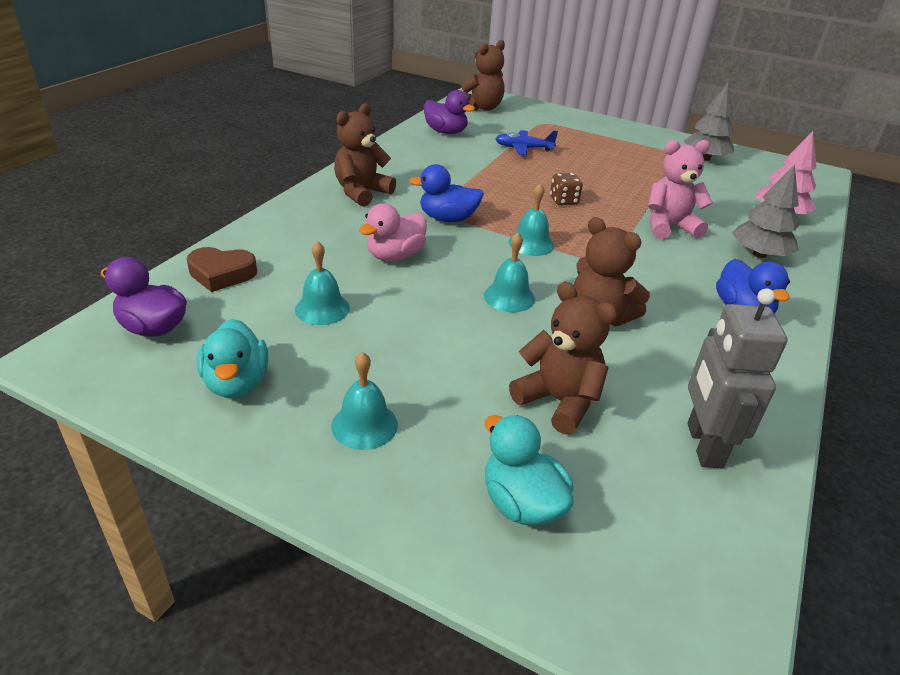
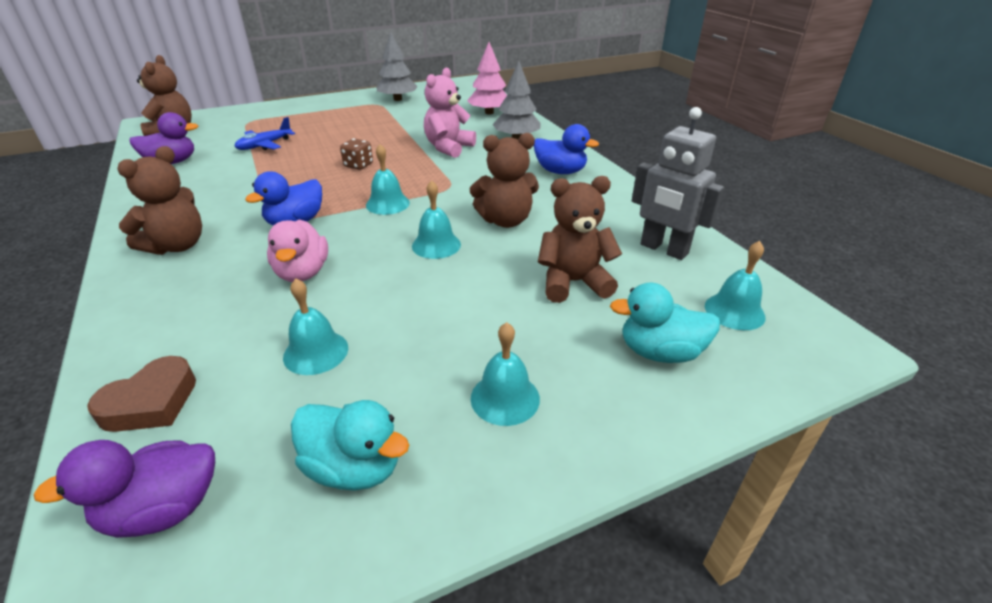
camera: 50 degrees left, 0 degrees up
brown teddy bear [334,103,396,207] -> brown teddy bear turned 135 degrees counterclockwise [117,146,202,255]
none -> turquoise bell [705,241,765,330]

